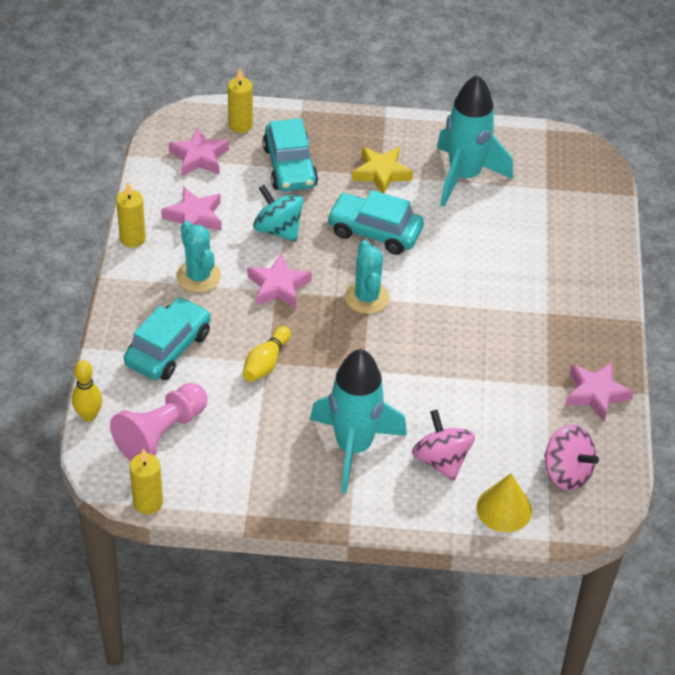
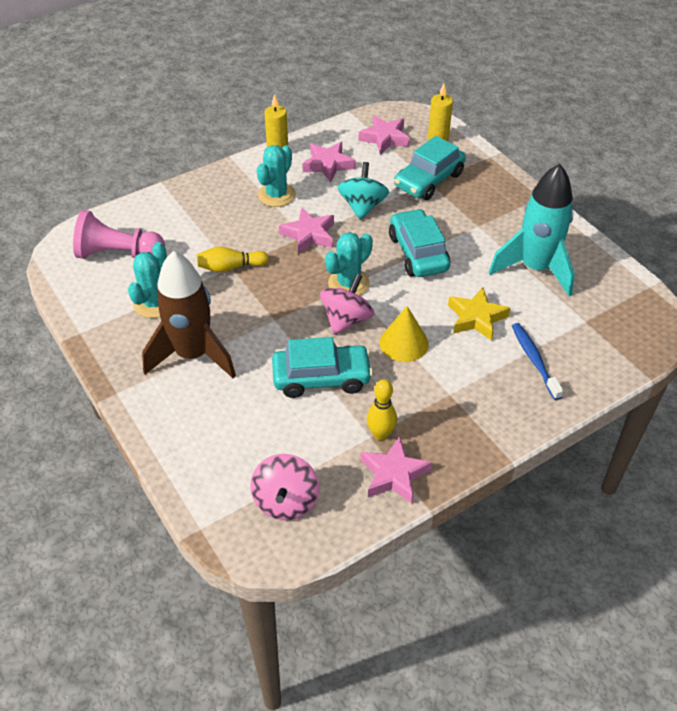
camera: 55 degrees right, 0 degrees up
yellow bowling pin [72,360,102,422] -> yellow bowling pin moved to [367,379,397,440]
turquoise car [124,297,211,380] -> turquoise car moved to [272,337,373,398]
yellow candle [130,449,163,514] -> none
turquoise rocket [310,349,407,493] -> brown rocket [142,251,236,378]
yellow star [352,147,413,194] -> yellow star moved to [448,287,511,341]
pink spinning top [412,410,475,481] -> pink spinning top moved to [320,273,374,335]
yellow cone [477,473,532,532] -> yellow cone moved to [379,306,429,362]
none -> turquoise cactus [128,242,167,318]
none -> blue toothbrush [512,323,564,400]

